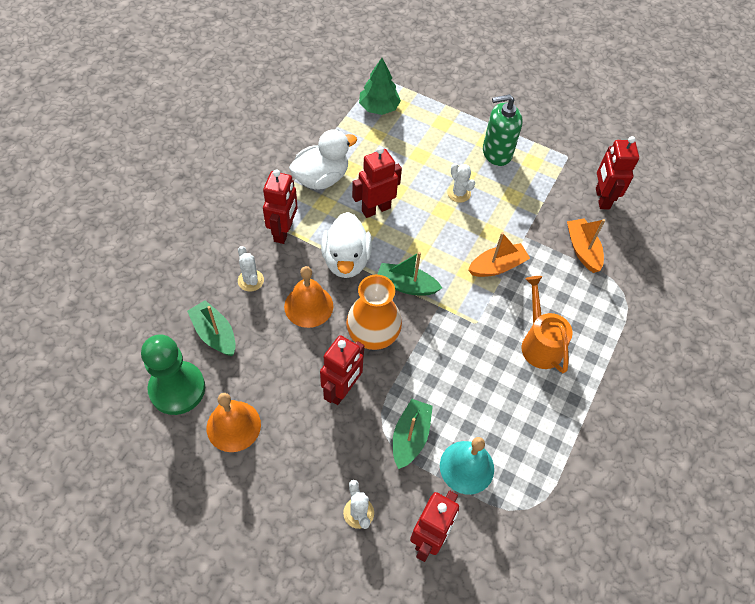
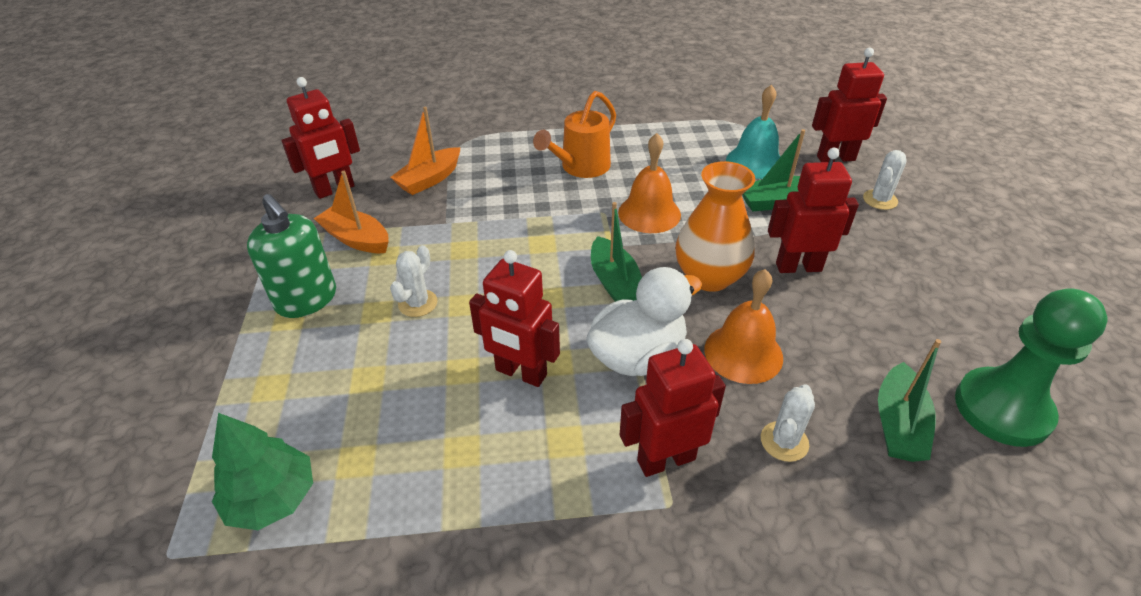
camera: 120 degrees left, 15 degrees down
orange bell [207,393,261,452] -> orange bell moved to [618,133,681,233]
white duck [289,129,357,190] -> none
orange boat [468,232,530,277] -> orange boat moved to [314,171,389,253]

